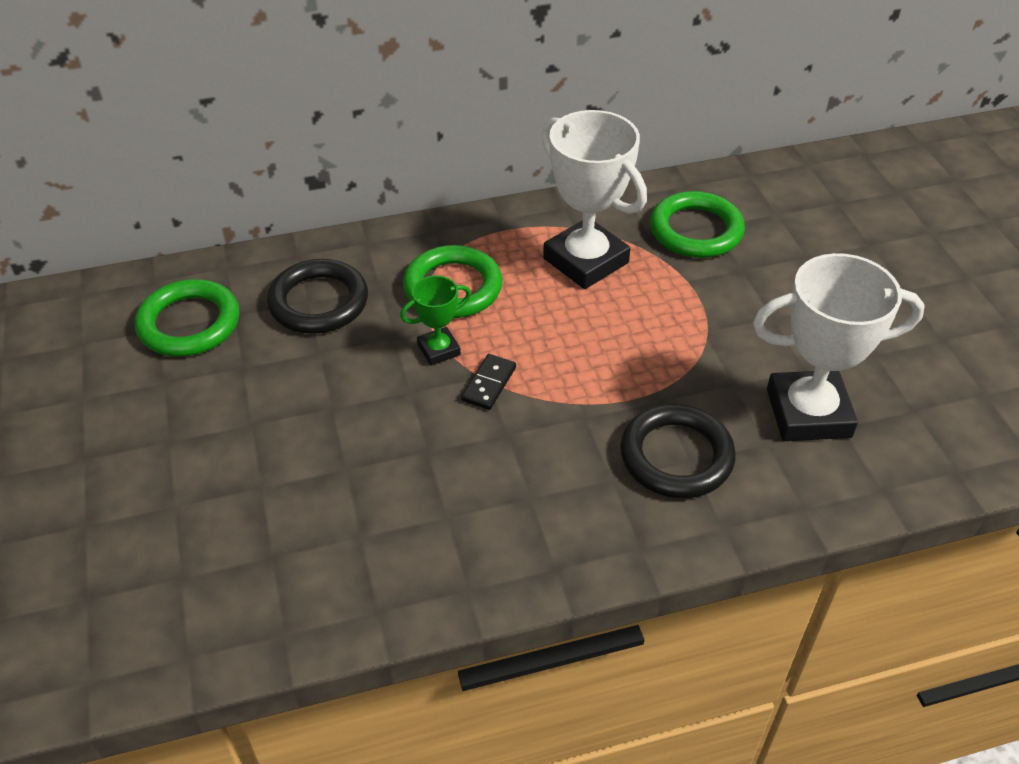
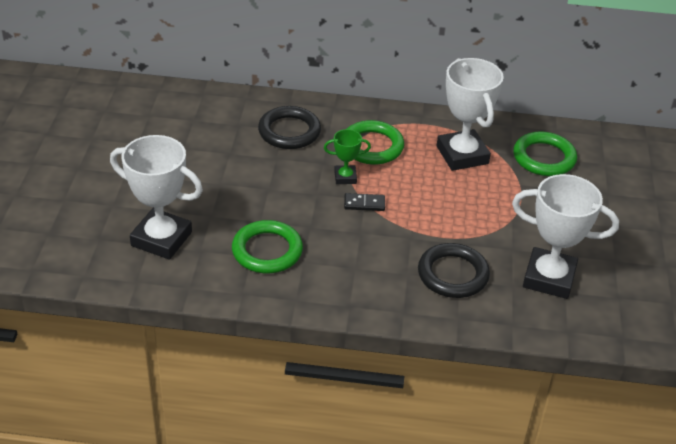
camera: 20 degrees right, 5 degrees down
green ring [135,279,240,357] -> green ring moved to [232,220,303,273]
black domino [461,354,516,410] -> black domino turned 45 degrees clockwise [344,193,385,211]
none -> white trophy [110,135,203,260]

